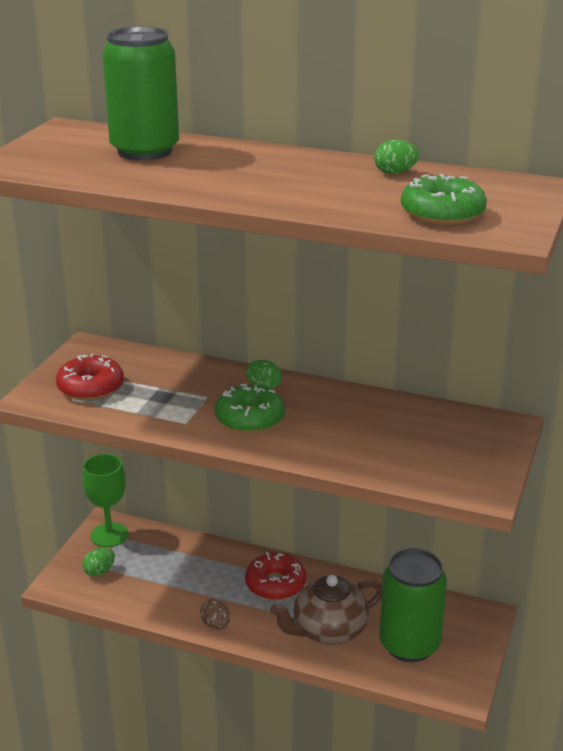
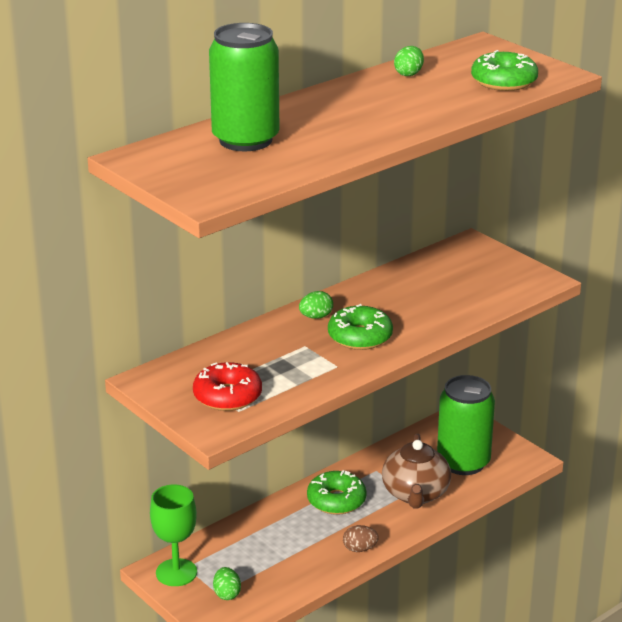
camera: 60 degrees left, 0 degrees up
red donut [245,552,306,600] -> green donut [307,470,366,515]

